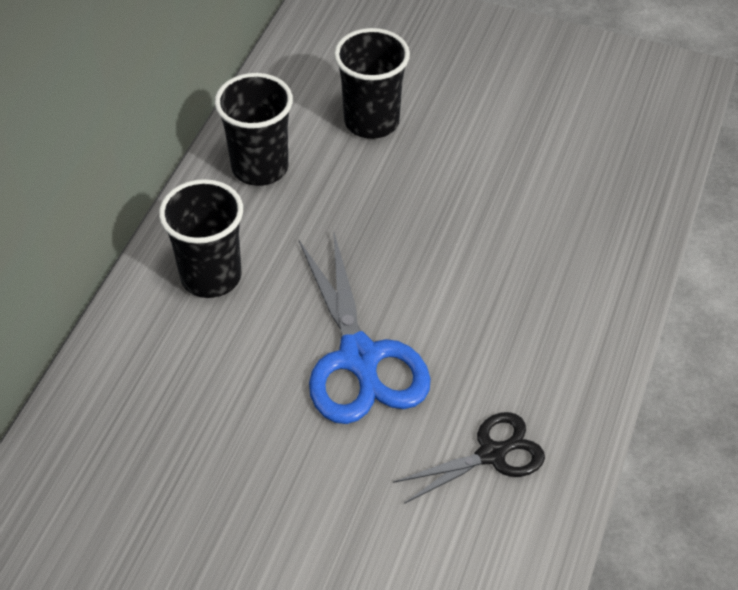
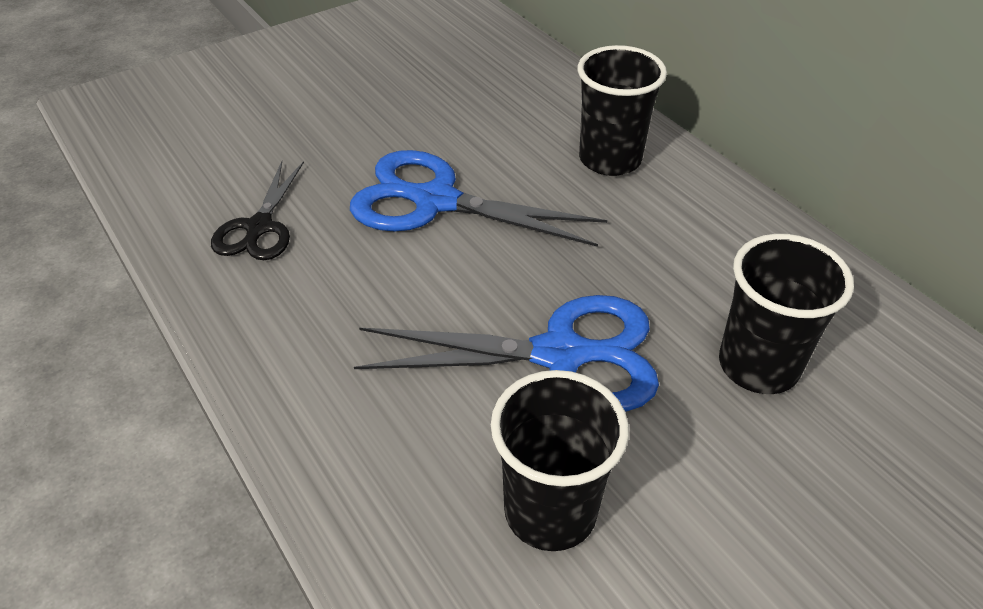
camera: 125 degrees right, 5 degrees down
black cup [215,73,293,186] -> black cup moved to [491,370,629,551]
none -> blue scissors [354,295,659,412]

